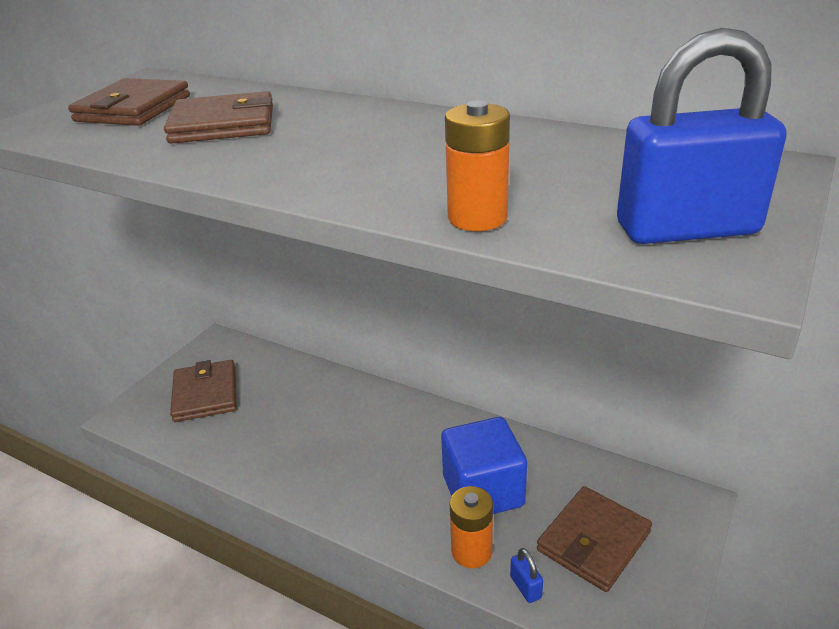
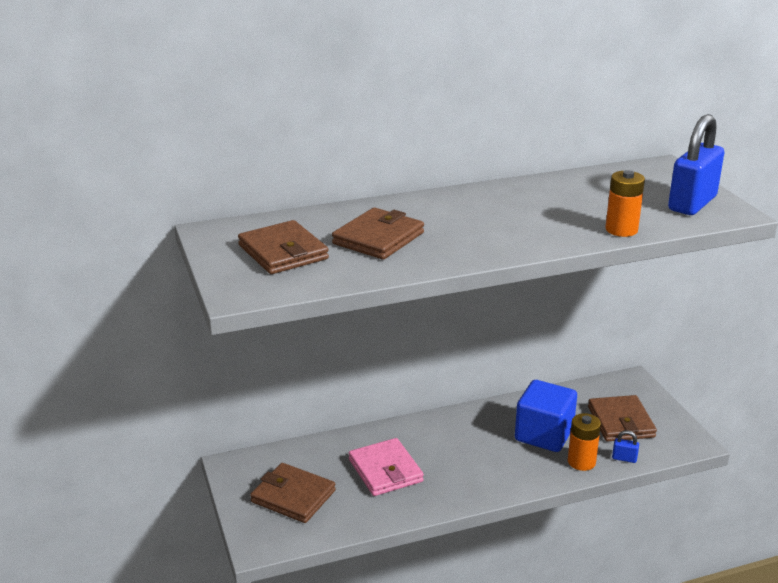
camera: 50 degrees left, 5 degrees down
none -> pink wallet [349,438,424,496]

